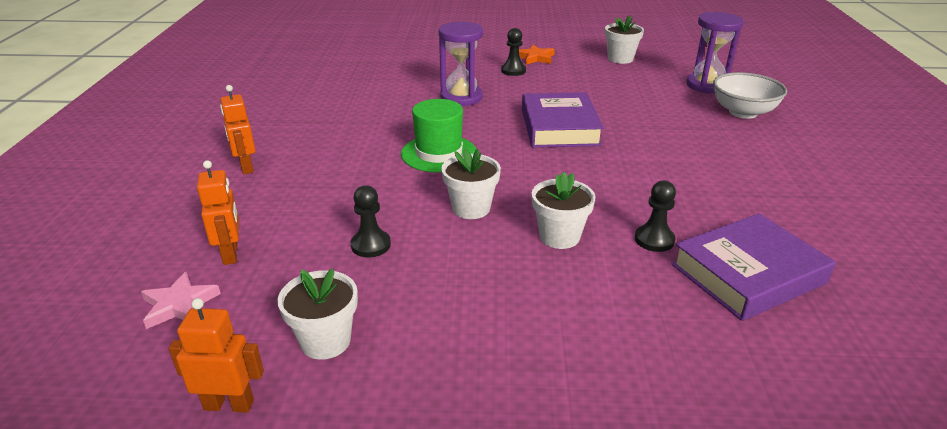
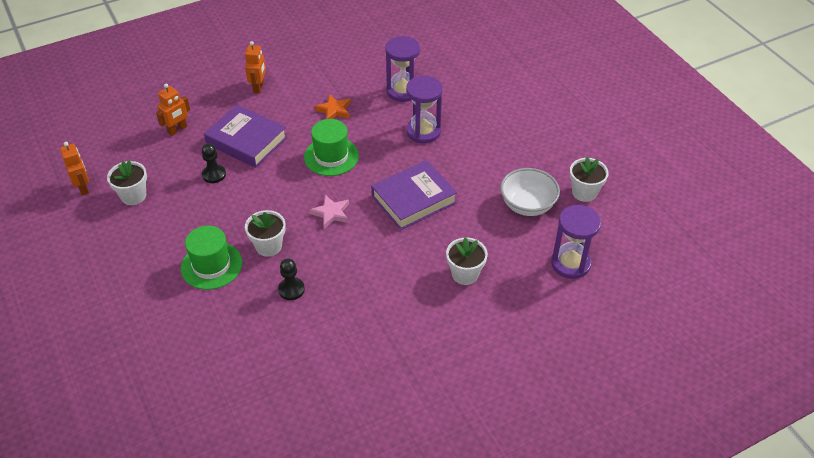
camera: 60 degrees right, 15 degrees up
pink star [141,272,221,329] -> pink star moved to [309,195,349,229]
orange robot [220,85,256,174] -> orange robot turned 150 degrees clockwise [245,41,266,94]
white flower pot [441,149,501,219] -> white flower pot moved to [446,237,488,285]
black pawn [501,28,526,76] -> none
orange star [519,45,555,65] -> orange star moved to [315,94,351,119]
purple book [672,213,836,321] -> purple book moved to [204,105,287,168]
white bowl [713,72,787,119] -> white bowl moved to [500,168,560,216]
none -> green hat [181,226,242,290]
none -> purple hourglass [385,36,420,102]

